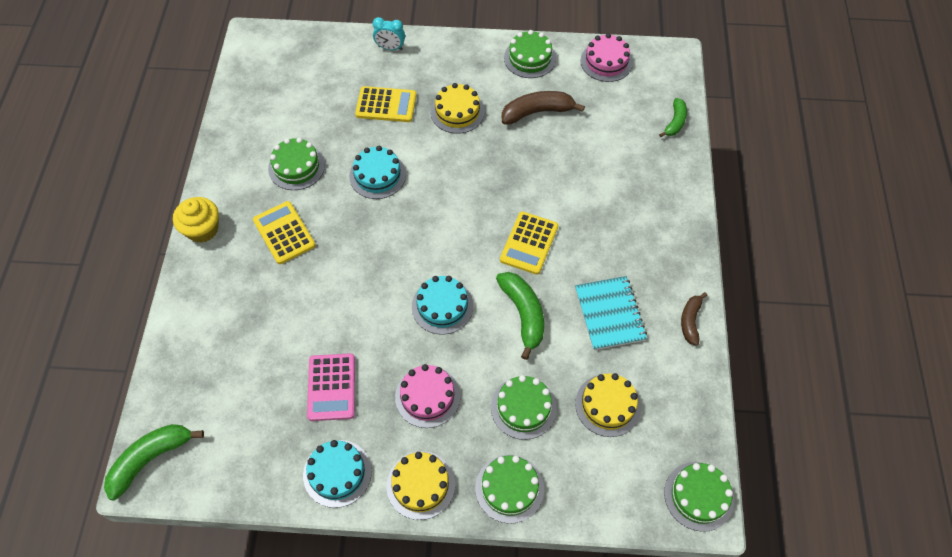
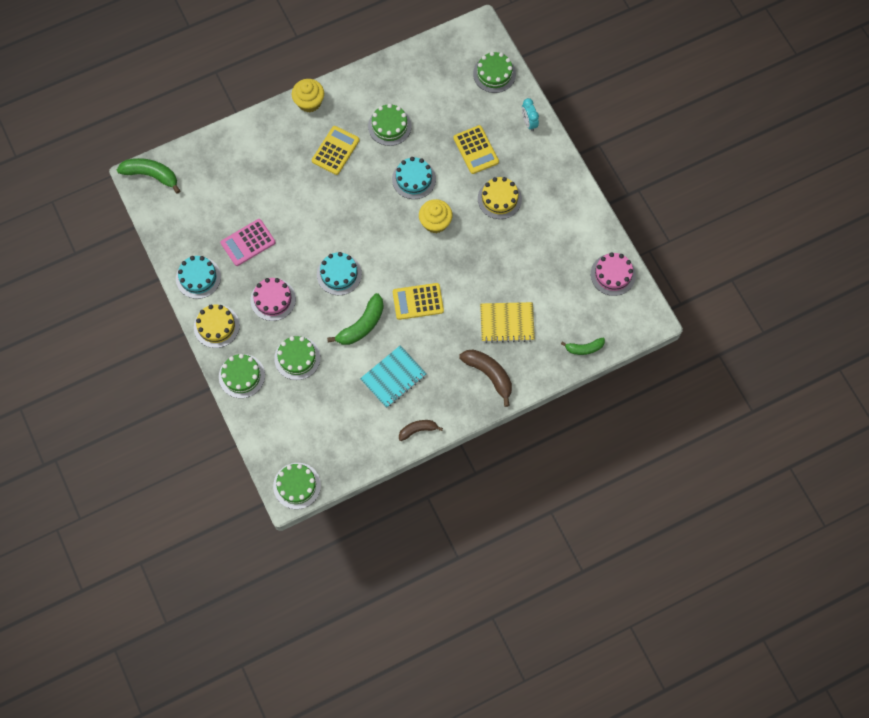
camera: 60 degrees right, 10 degrees up
brown banana [502,91,585,125] -> brown banana moved to [459,349,512,407]
green cake [504,30,556,78] -> green cake moved to [473,52,516,93]
yellow cake [575,373,641,437] -> none
none -> yellow cupcake [419,199,453,233]
none -> yellow notebook [480,302,535,343]

